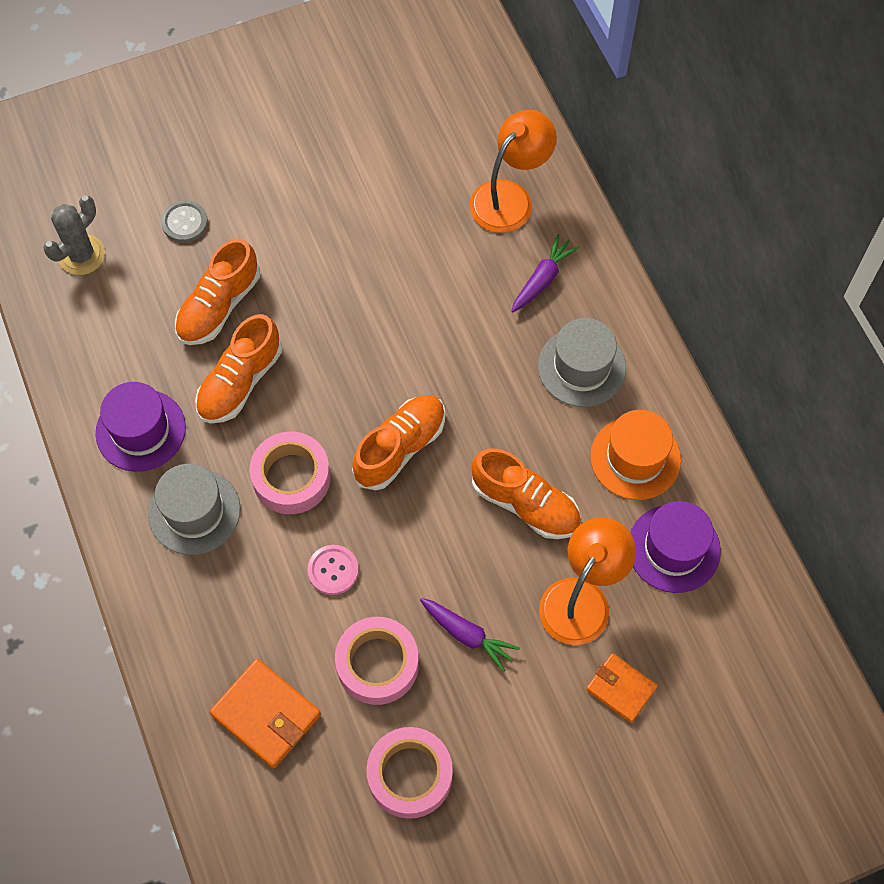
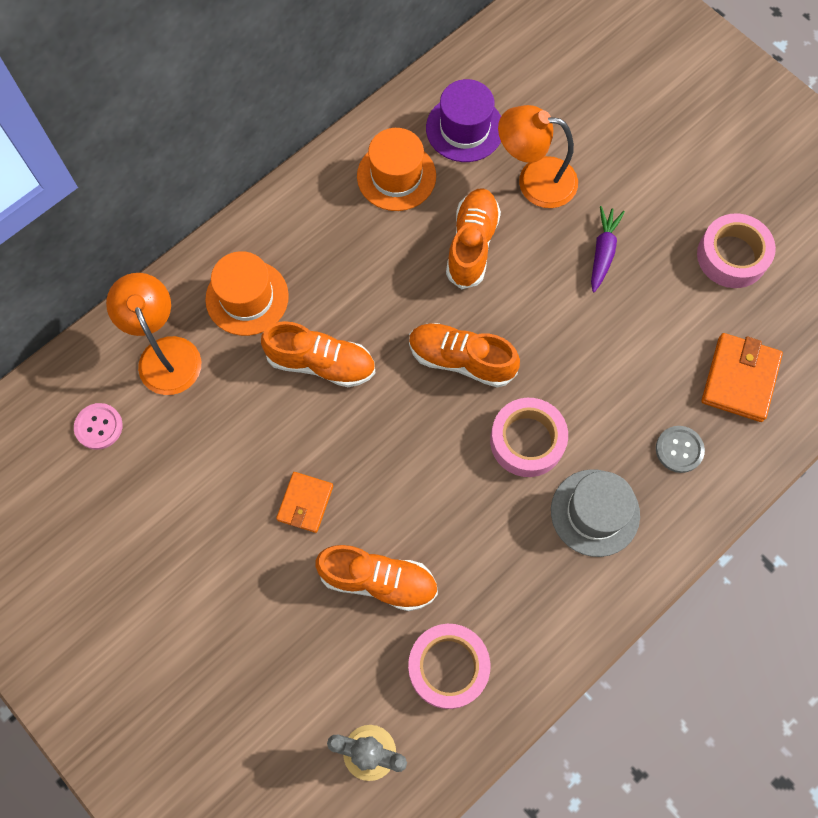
camera: 110 degrees left, 5 degrees up
purple hat [96,382,186,472] -> none
grey button [161,200,208,242] -> grey button moved to [656,426,705,473]
orange shoe [195,314,282,424] -> orange shoe moved to [261,321,375,387]
pink button [307,545,359,595] -> pink button moved to [74,403,123,450]
pink tape [335,617,419,705] -> pink tape moved to [408,624,491,709]
orange lamp [470,110,557,233] -> orange lamp turned 45 degrees clockwise [106,273,201,395]
purple carrot [512,234,580,312] -> orange hat [205,251,289,336]
grey hat [538,318,626,407] -> none
orange wallet [586,653,658,723] -> orange wallet moved to [276,472,333,533]

